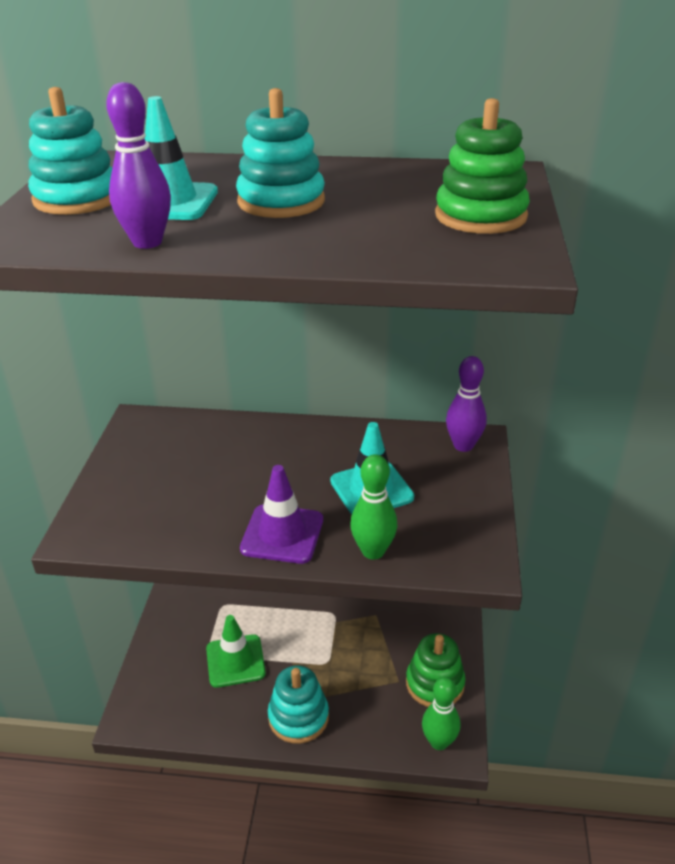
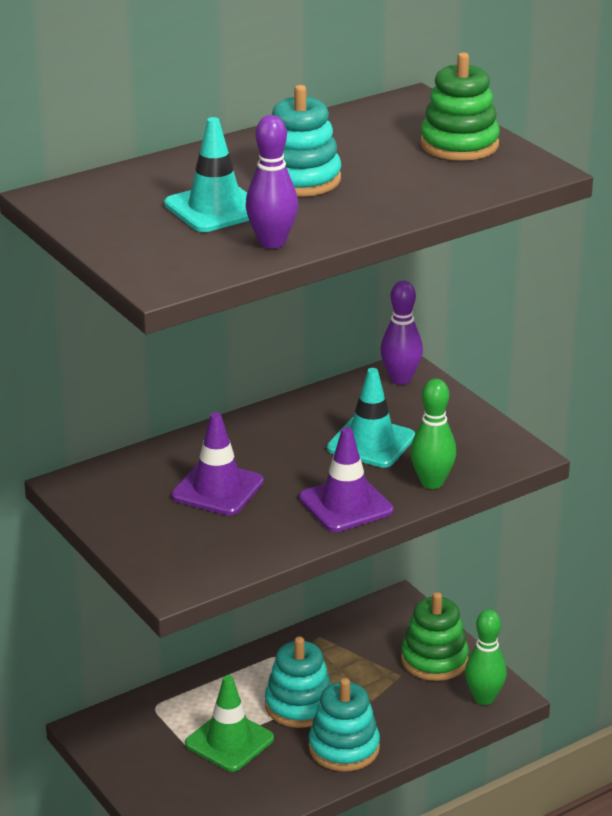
camera: 40 degrees left, 5 degrees down
turquoise stacking toy [28,87,112,215] -> turquoise stacking toy moved to [265,636,331,728]
none -> purple traffic cone [171,412,264,515]

